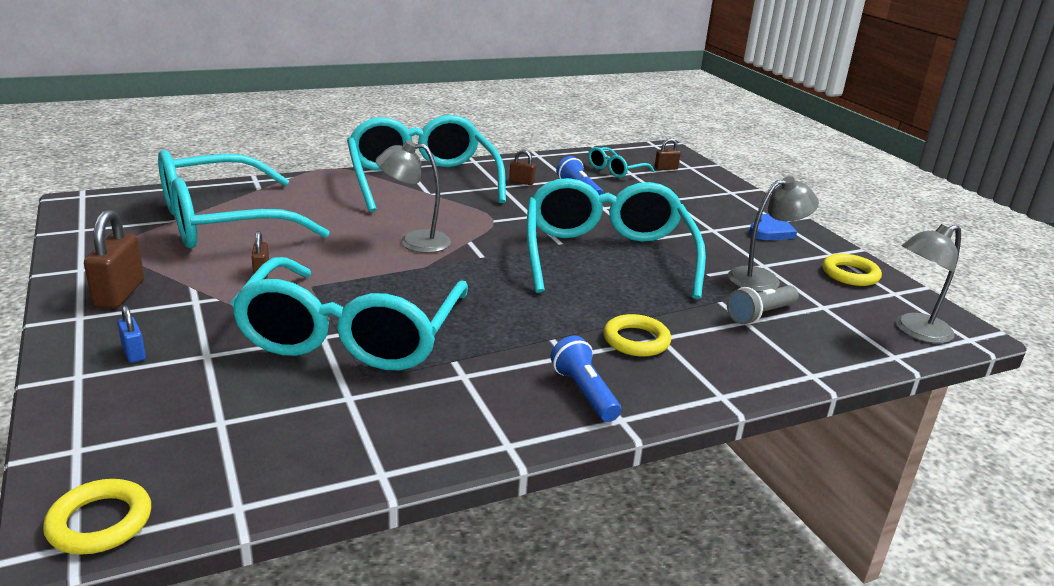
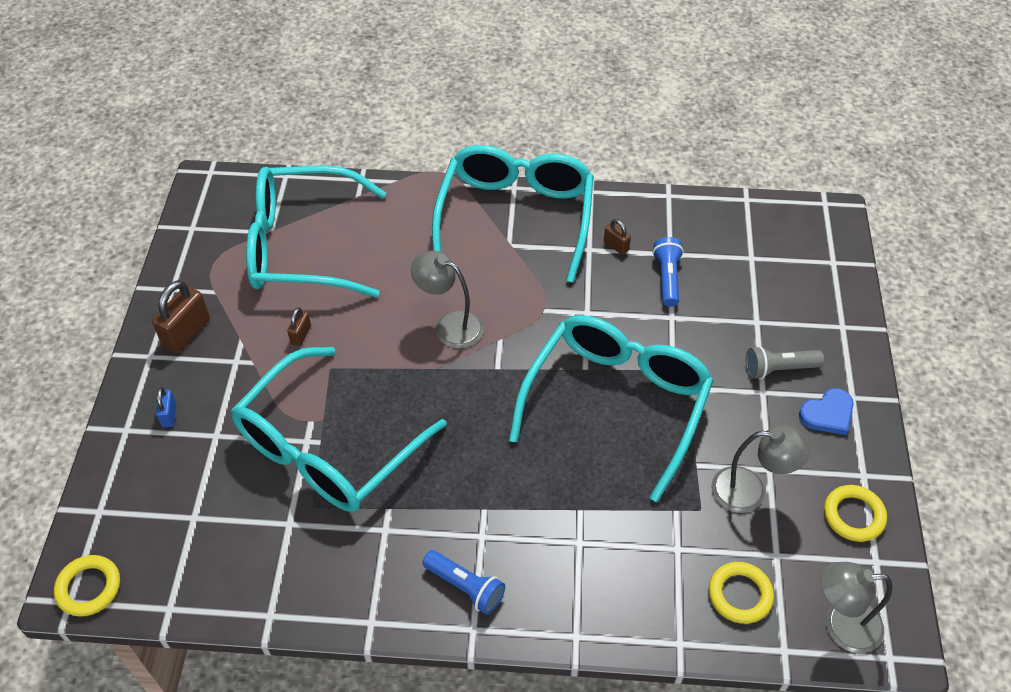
camera: 30 degrees right, 25 degrees up
blue flashlight [550,336,621,422] -> blue flashlight turned 120 degrees clockwise [422,550,505,615]
turquoise glasses [588,147,655,178] -> none
yellow ring [603,314,671,357] -> yellow ring moved to [709,562,774,624]
brown padlock [655,138,681,170] -> none
grey flashlight [727,285,799,324] -> grey flashlight moved to [746,346,824,379]

